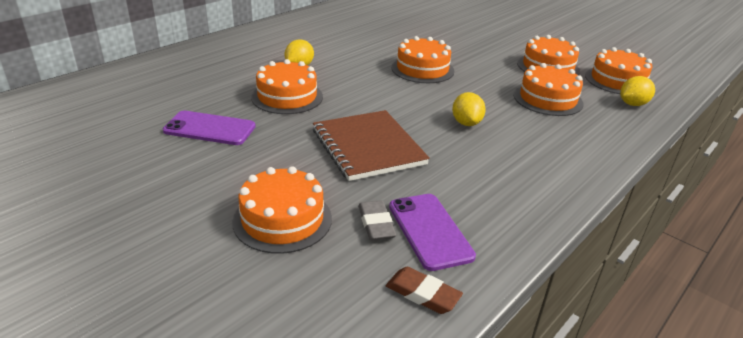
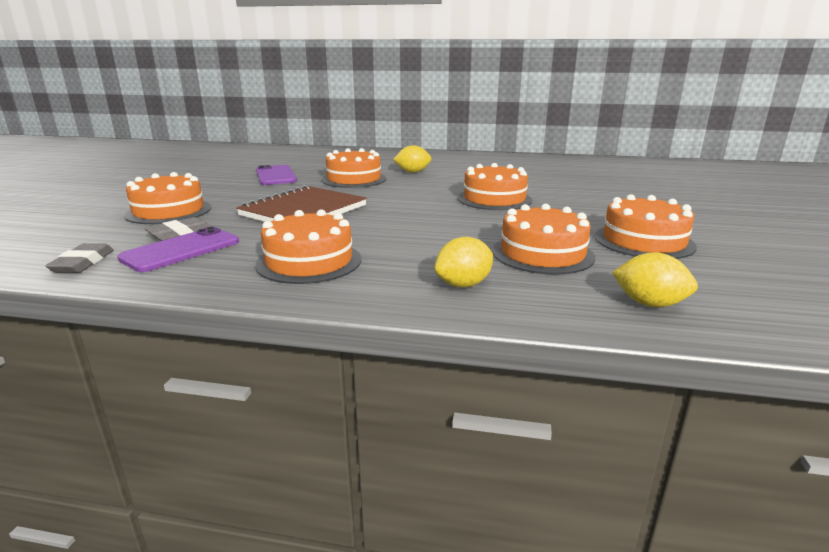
camera: 60 degrees right, 10 degrees down
brown eraser [386,267,463,314] -> grey eraser [45,243,113,273]
yellow lemon [452,92,486,126] -> yellow lemon moved to [434,237,493,288]
orange cake [585,47,652,94] -> orange cake moved to [255,209,361,284]

